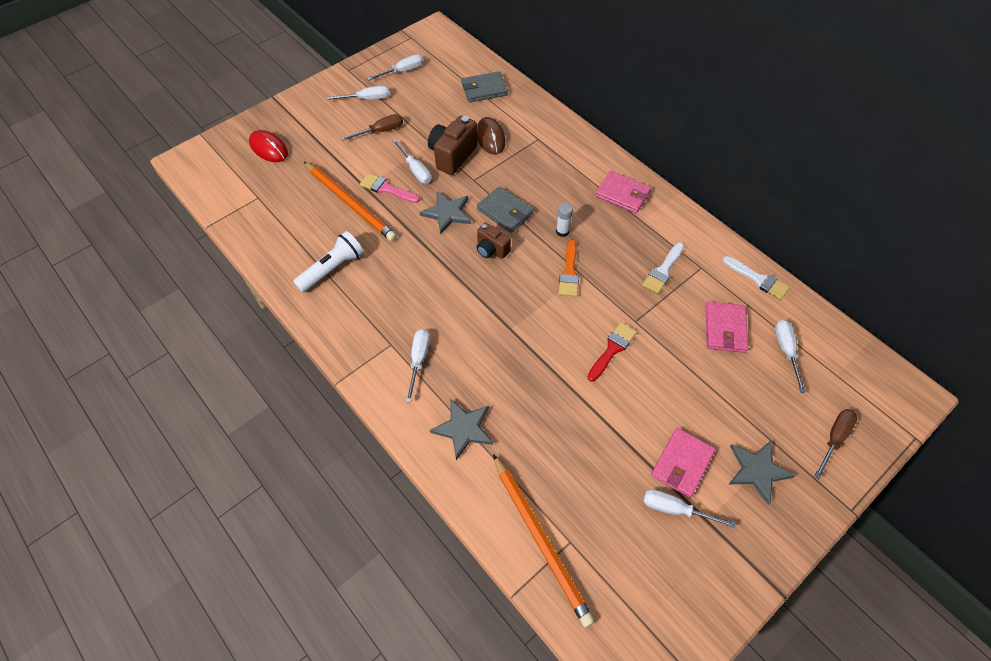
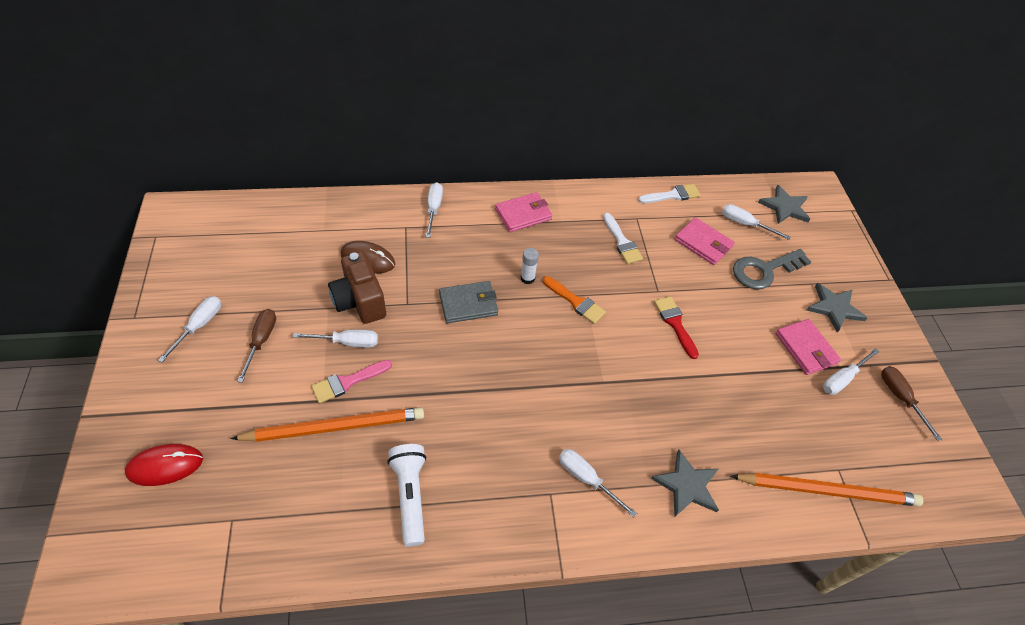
camera: 60 degrees left, 5 degrees down
white screwdriver [367,54,423,80] -> white screwdriver moved to [426,182,443,238]
grey star [419,191,471,234] -> grey star moved to [758,185,810,224]
grey wallet [461,71,508,102] -> none
brown camera [476,223,511,259] -> none
brown screwdriver [814,409,857,480] -> brown screwdriver moved to [881,366,942,441]
none -> grey key [733,249,811,290]

